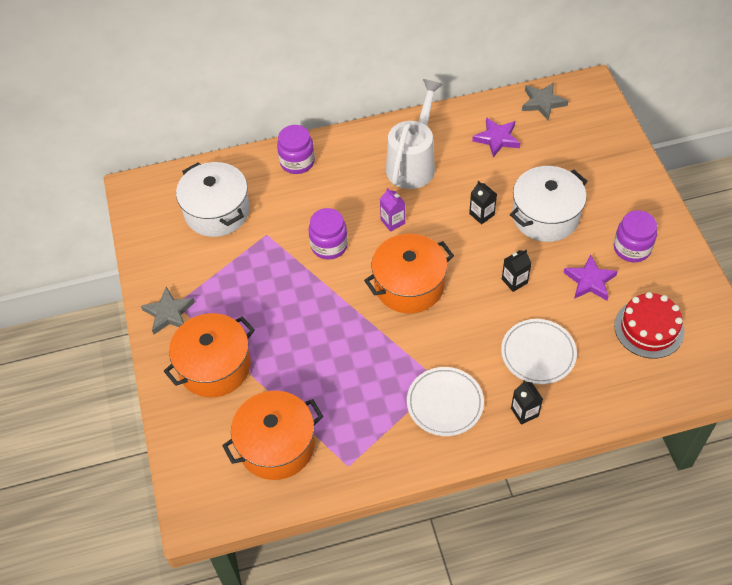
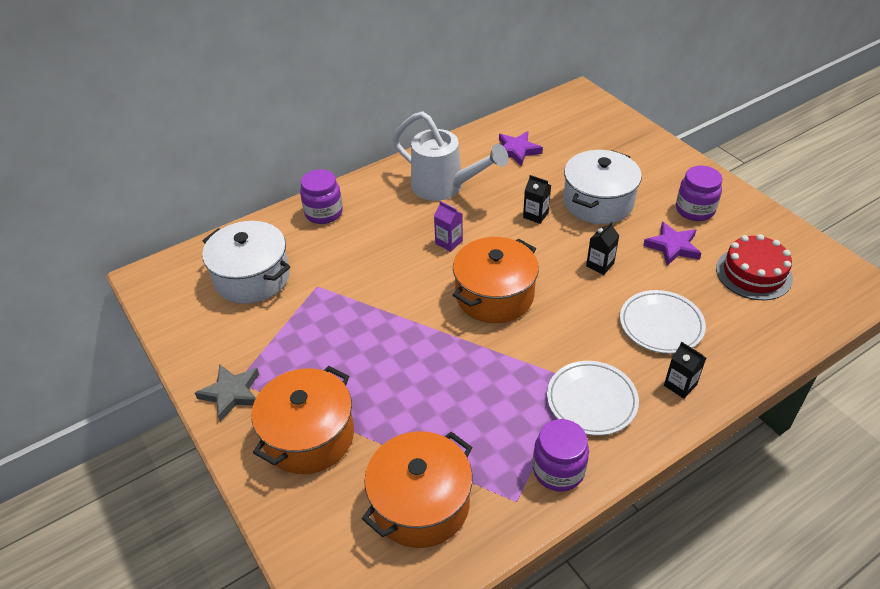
camera: 20 degrees left, 10 degrees down
purple jar [309,208,348,259] -> purple jar moved to [533,419,589,492]
white watering can [386,79,443,189] -> white watering can turned 120 degrees clockwise [392,111,509,201]
grey star [522,82,568,120] -> none

